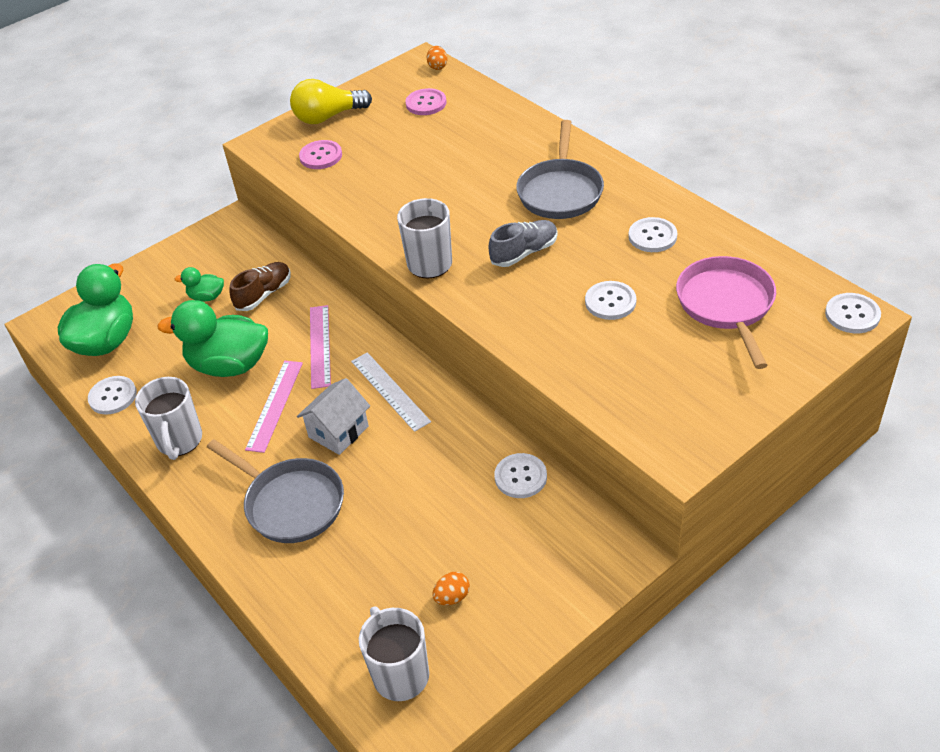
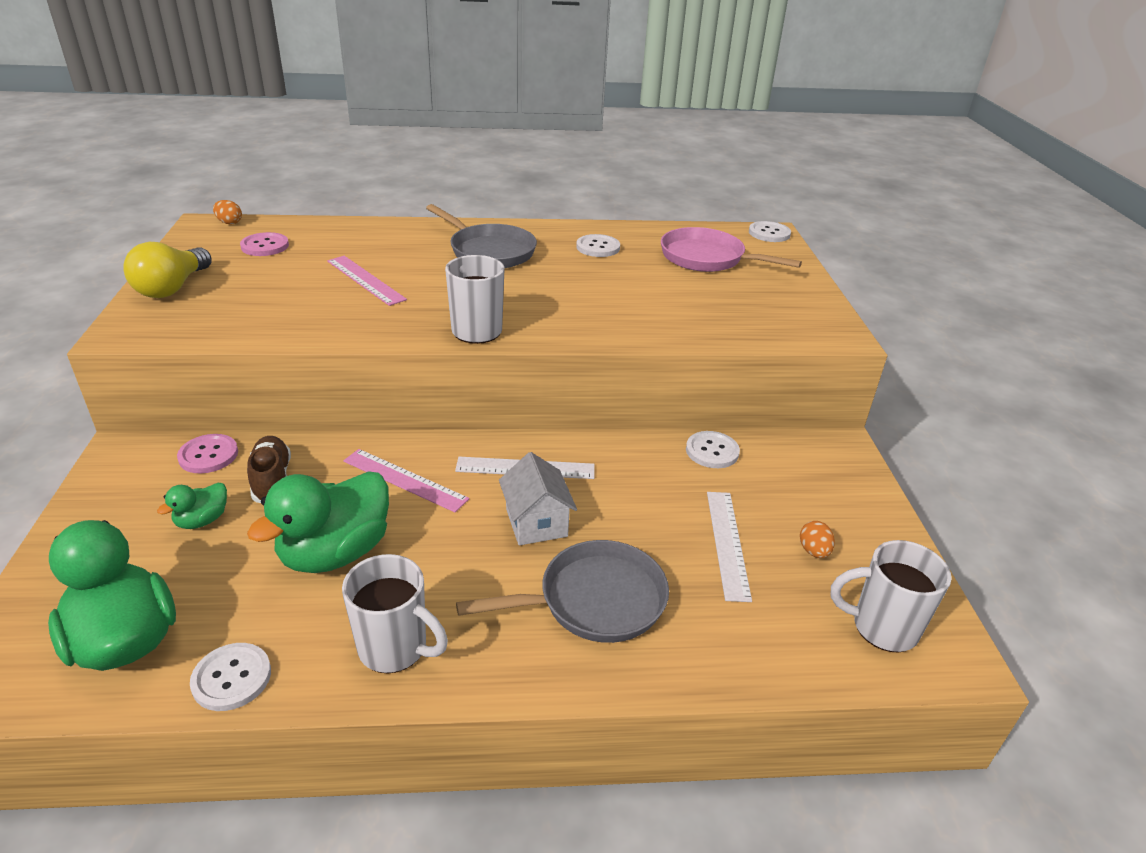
camera: 60 degrees left, 10 degrees down
pink ruler [245,361,303,453] -> pink ruler moved to [327,256,407,306]
pink button [299,140,342,169] -> pink button moved to [177,434,238,473]
grey shoe [489,220,558,267] -> none
white button [585,281,637,320] -> none
none -> white ruler [707,492,752,602]

